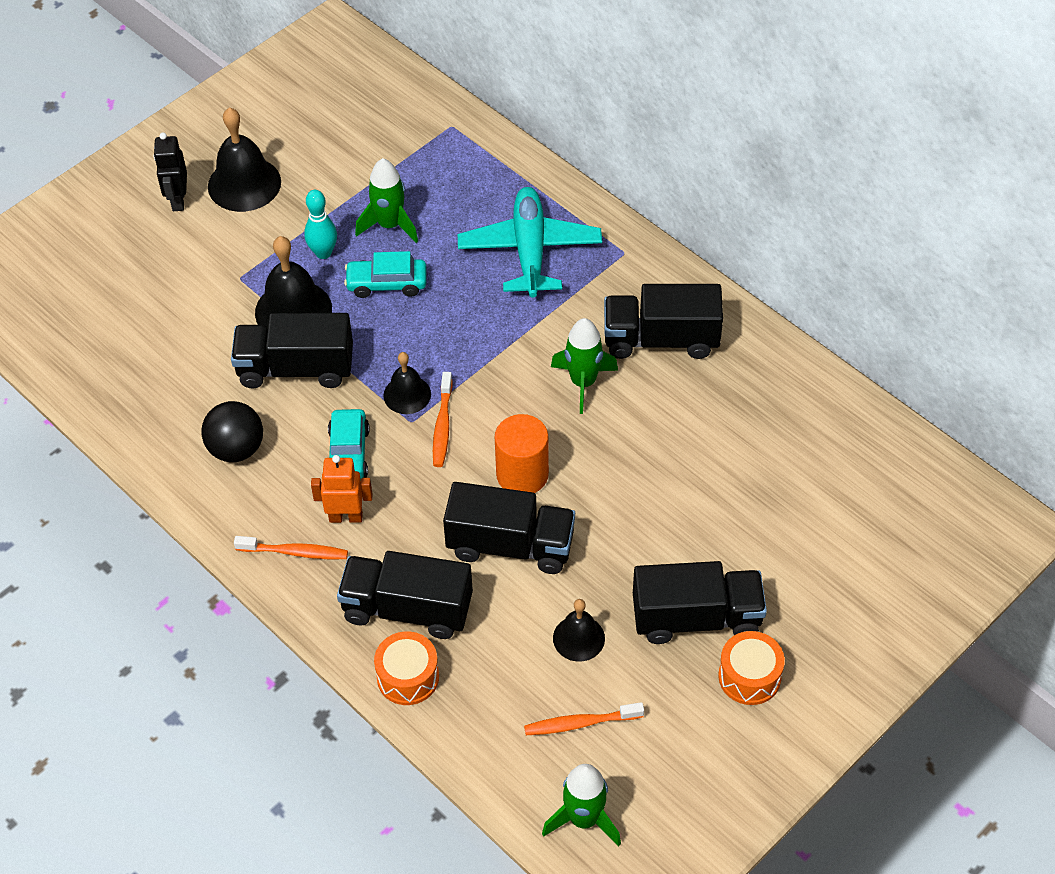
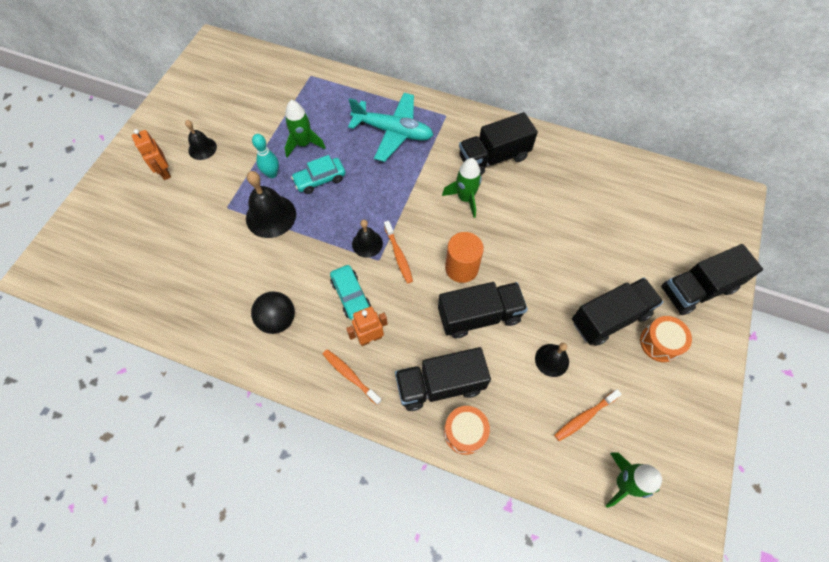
camera: 25 degrees left, 10 degrees up
black robot [154,133,187,211] -> orange robot [132,129,171,180]
black bell [208,107,281,212] -> black bell [185,120,217,160], size x0.60
black truck [231,313,353,389] -> black truck moved to [661,244,763,315]
orange toothbrush [234,536,348,559] -> orange toothbrush turned 120 degrees counterclockwise [323,349,382,405]
turquoise plane [458,187,602,298] -> turquoise plane turned 135 degrees clockwise [348,93,433,162]

